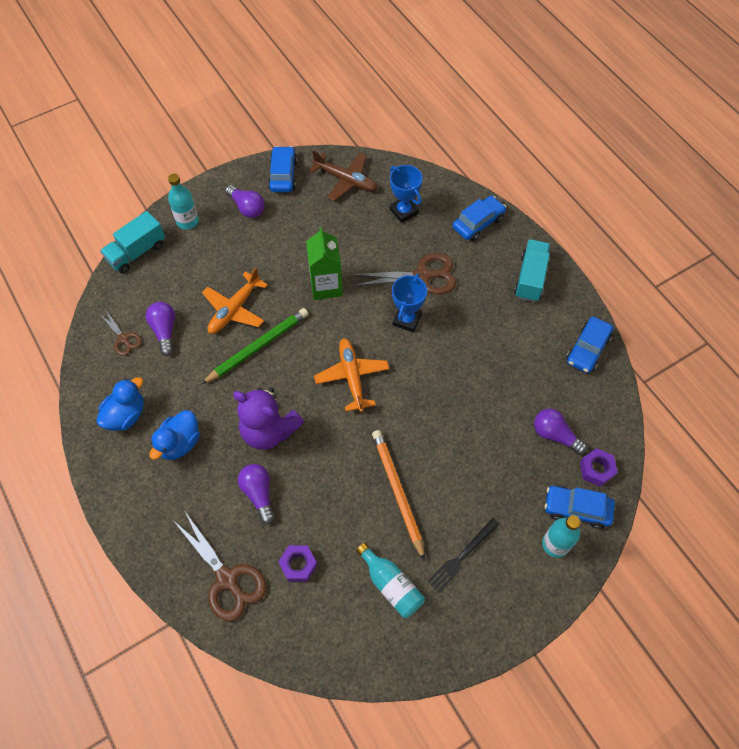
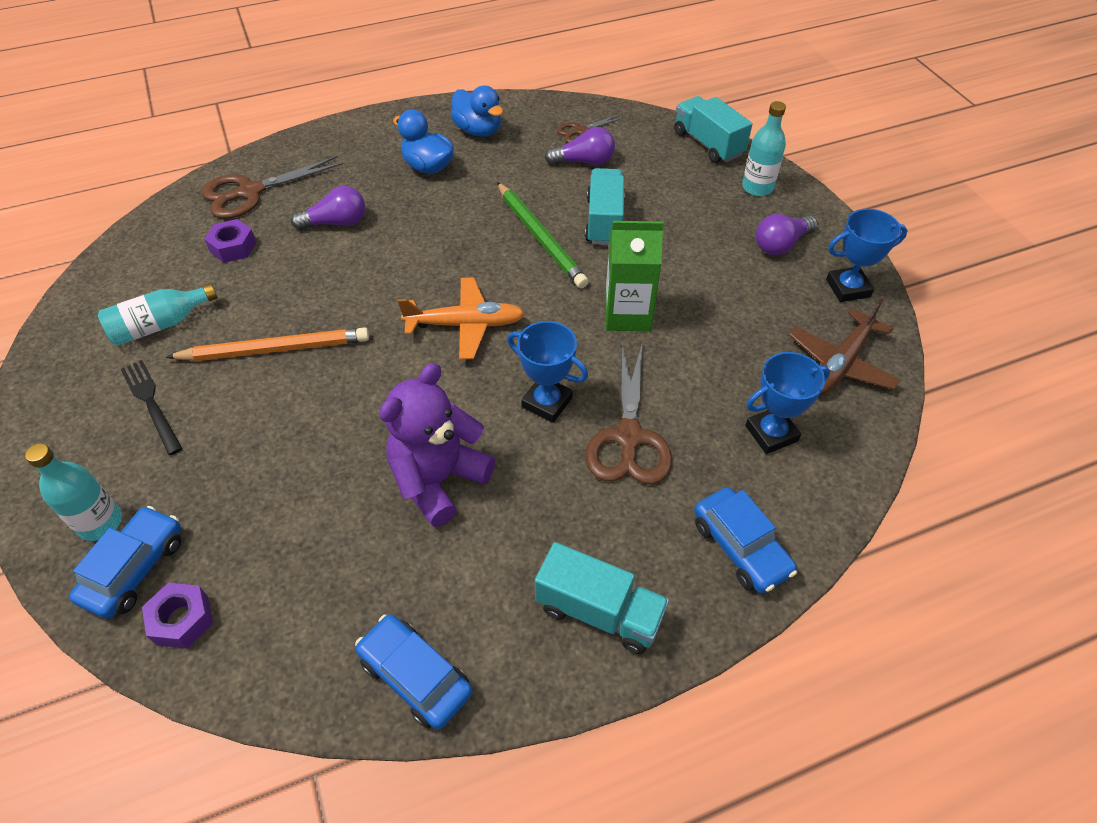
camera: 100 degrees right, 10 degrees down
orange plane [202,267,268,334] -> turquoise truck [585,168,625,245]
purple teddy bear [233,388,304,450] -> purple teddy bear moved to [380,363,495,527]
blue car [268,146,297,192] -> blue trophy [826,209,908,302]
purple light bulb [534,409,587,455] -> none

